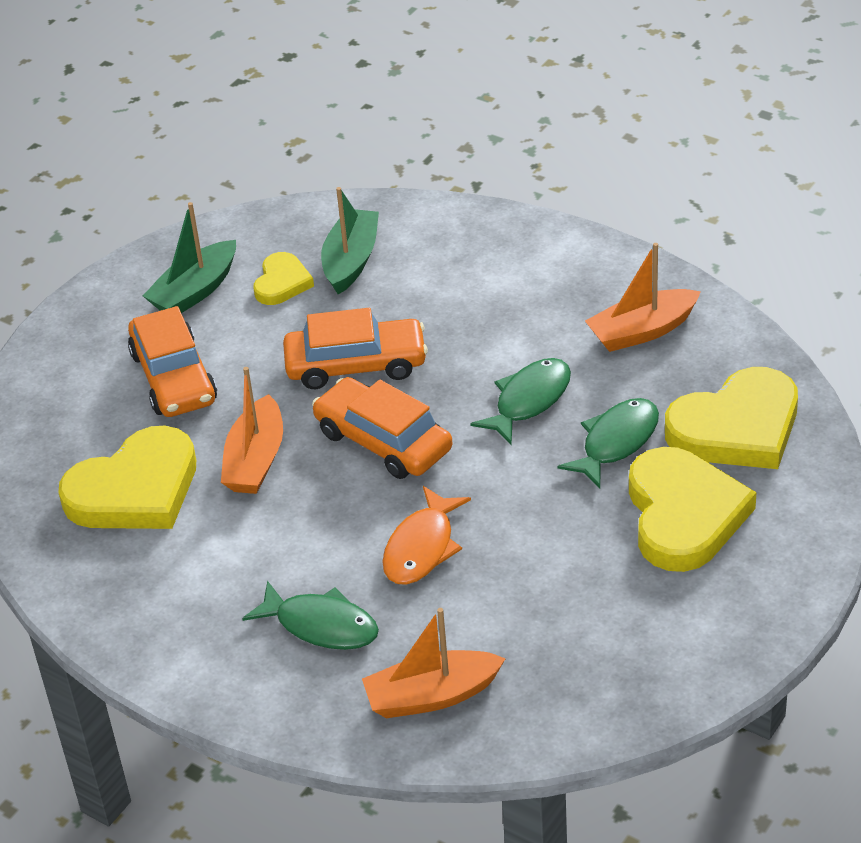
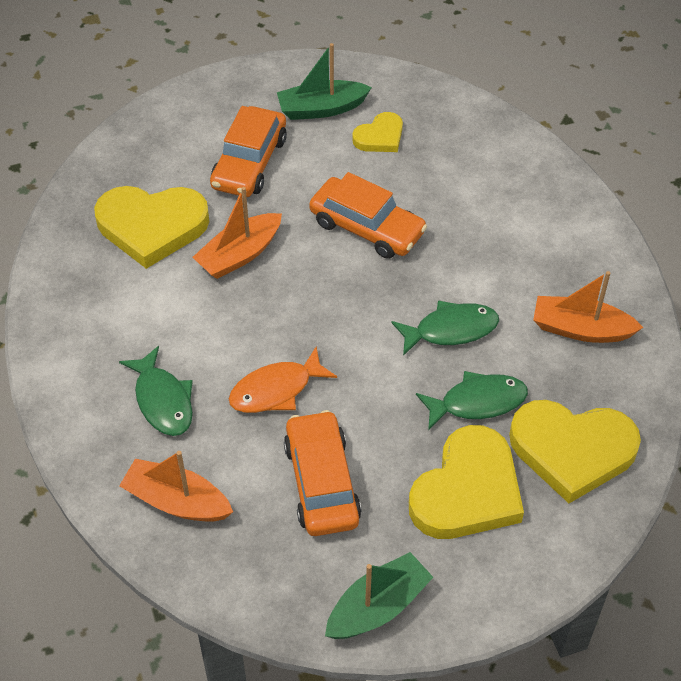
camera: 35 degrees right, 10 degrees up
orange car [312,377,452,479] -> orange car moved to [284,410,362,536]
green boat [321,187,379,294] -> green boat moved to [325,552,433,639]

